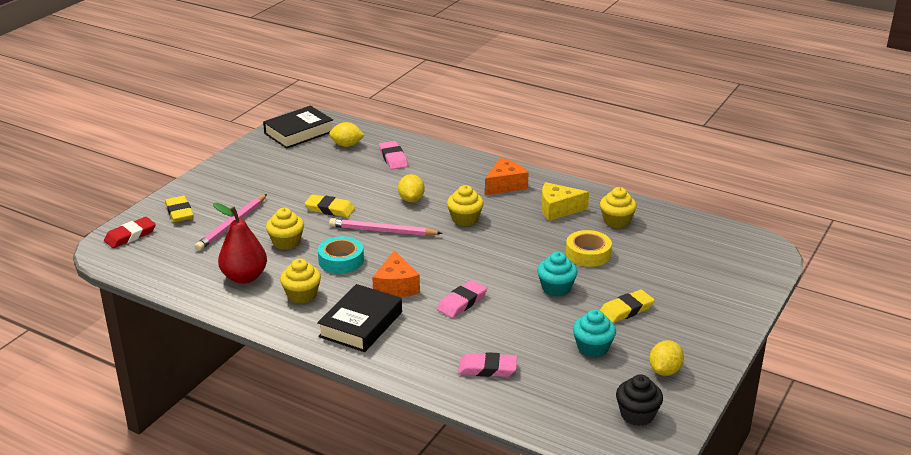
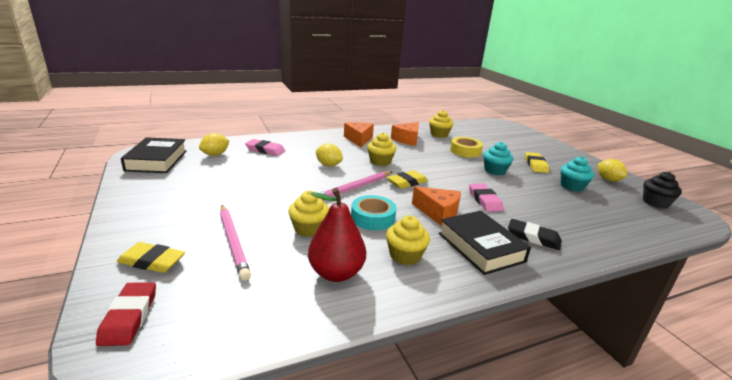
camera: 55 degrees left, 5 degrees down
yellow eraser [305,194,355,217] -> yellow eraser moved to [387,170,428,189]
pink eraser [458,352,517,377] -> none
yellow cheese [541,182,589,221] -> orange cheese [391,122,419,146]
none -> black eraser [508,219,562,250]

